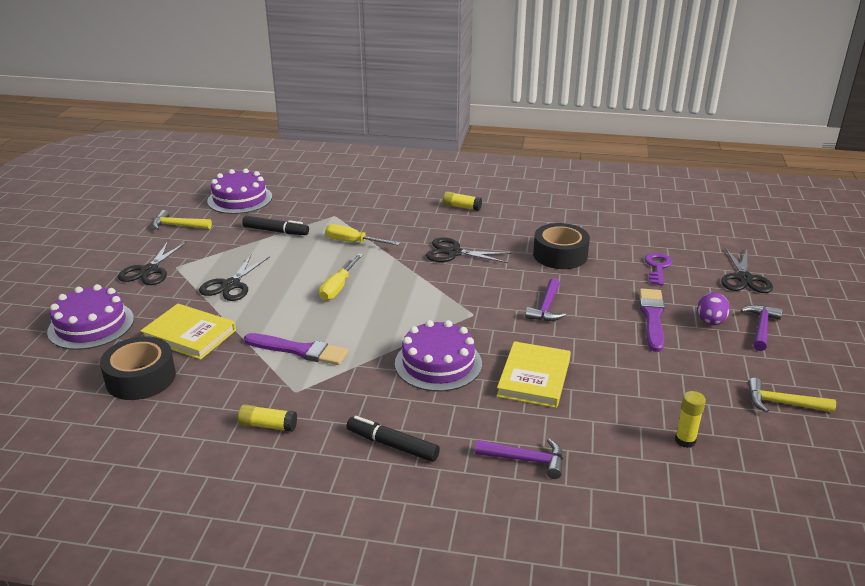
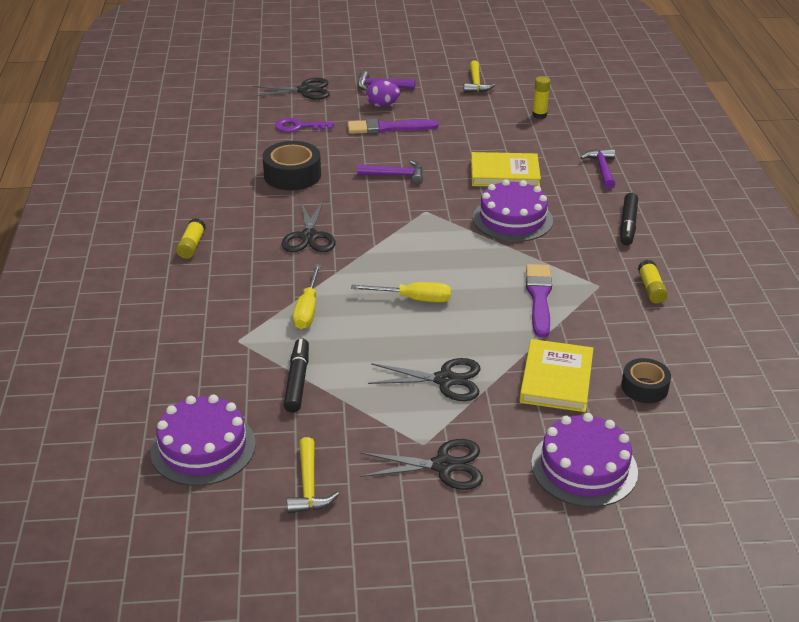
camera: 105 degrees left, 5 degrees up
black tape [100,336,176,400] -> black tape [621,358,671,403], size x0.63

